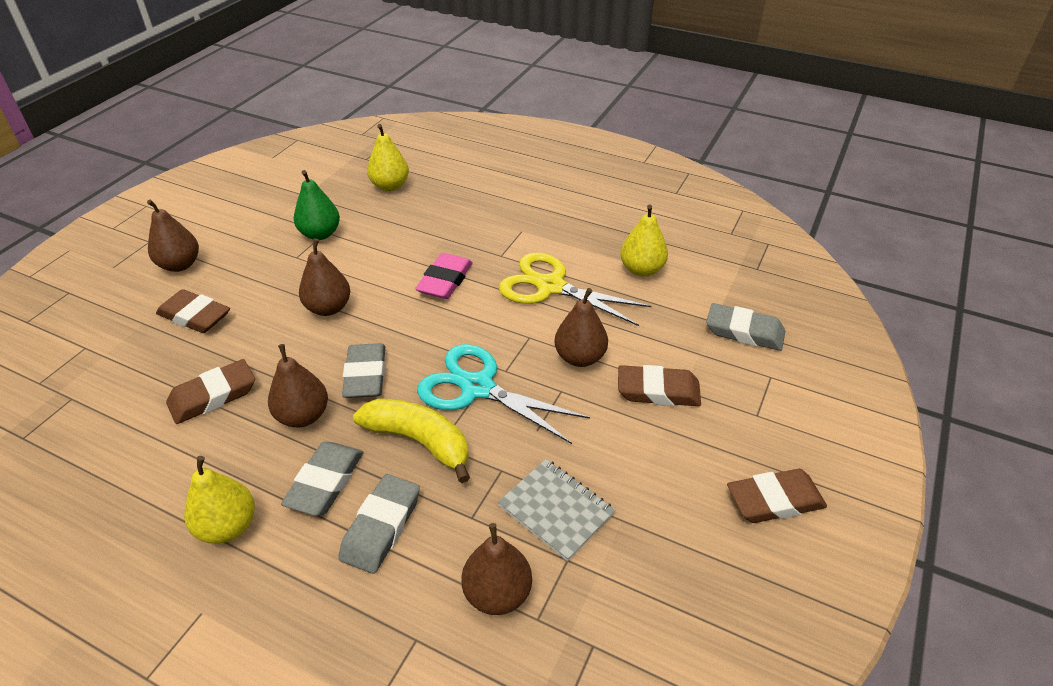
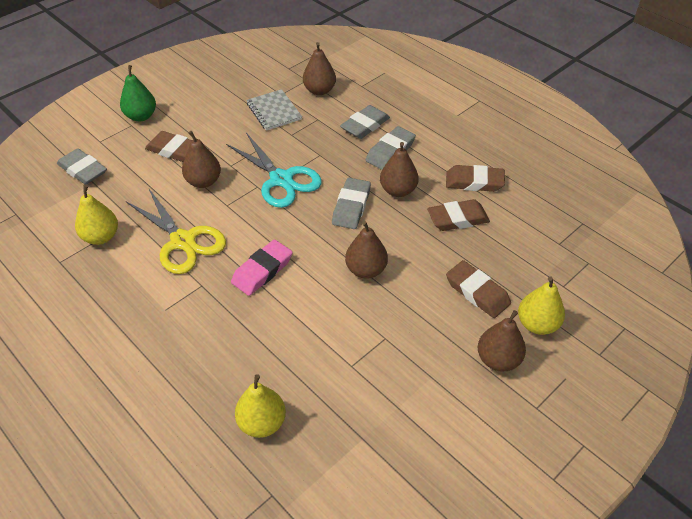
camera: 160 degrees left, 5 degrees up
yellow pear [184,456,255,544] -> yellow pear moved to [518,277,565,335]
green pear [294,170,340,240] -> green pear moved to [120,65,156,121]
yellow banana [353,399,470,483] -> none
brown eraser [727,469,827,523] -> brown eraser moved to [446,165,505,192]

